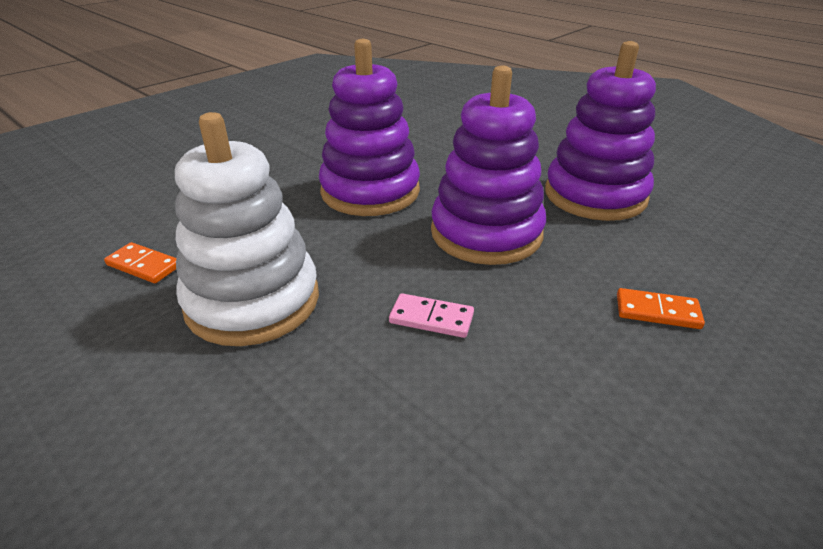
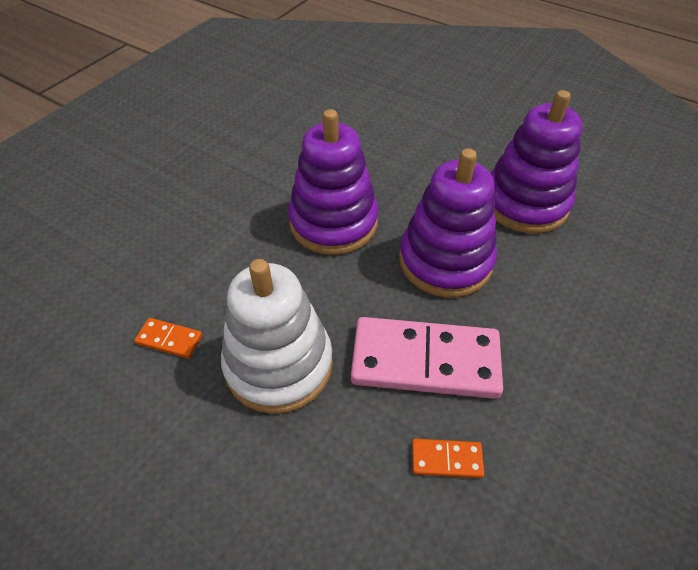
camera: 10 degrees left, 15 degrees up
pink domino [389,293,474,338] -> pink domino [351,317,503,399], size x2.34
orange domino [617,288,705,329] -> orange domino moved to [412,439,484,478]

